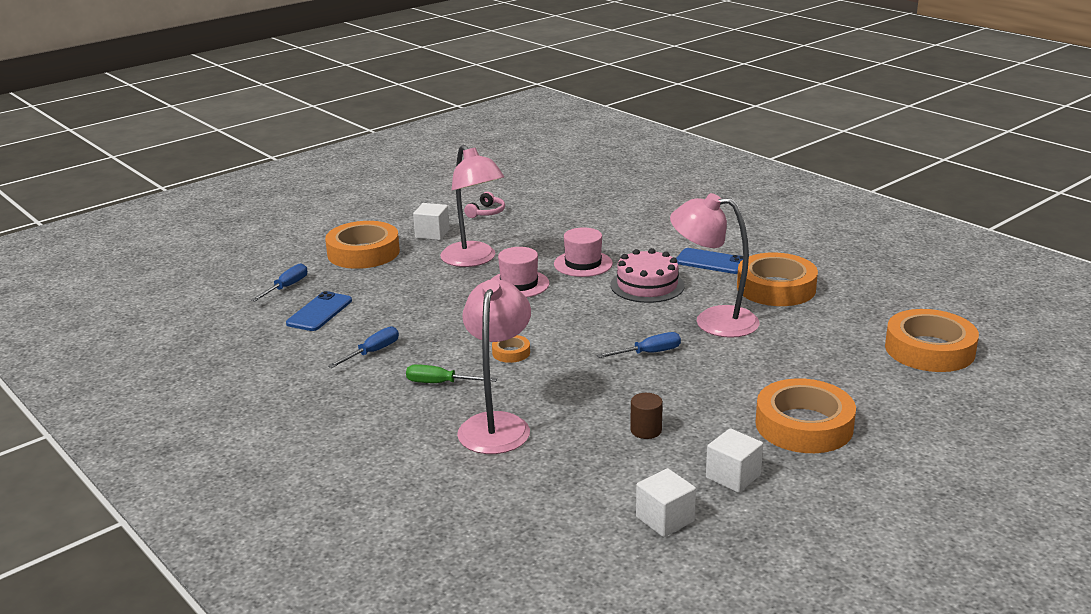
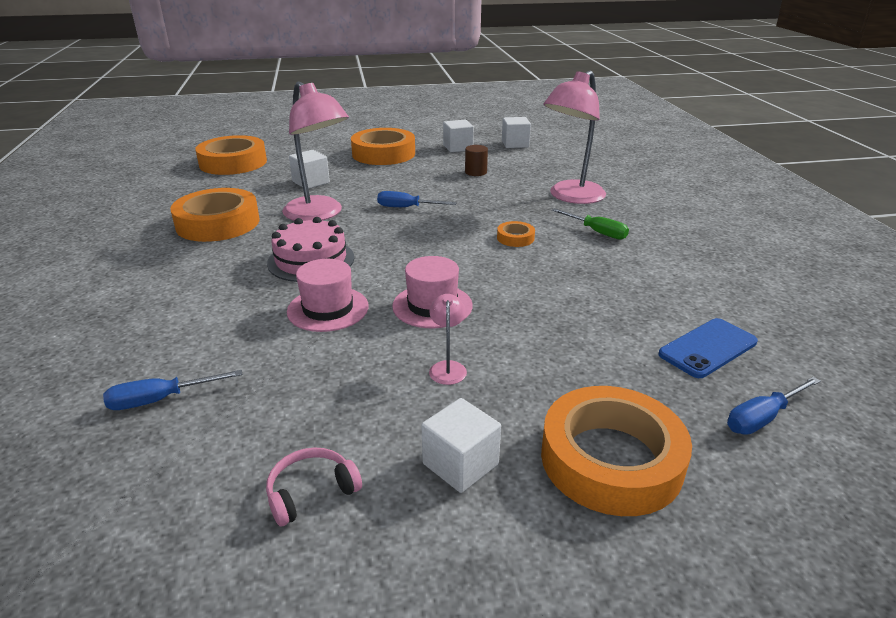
camera: 150 degrees left, 5 degrees up
blue screwdriver [328,326,399,368] -> blue screwdriver moved to [103,370,242,410]
pink lamp [440,145,504,267] -> pink lamp [429,294,467,385], size x0.42
blue phone [676,248,743,274] -> none
none -> white cube [289,150,330,189]

